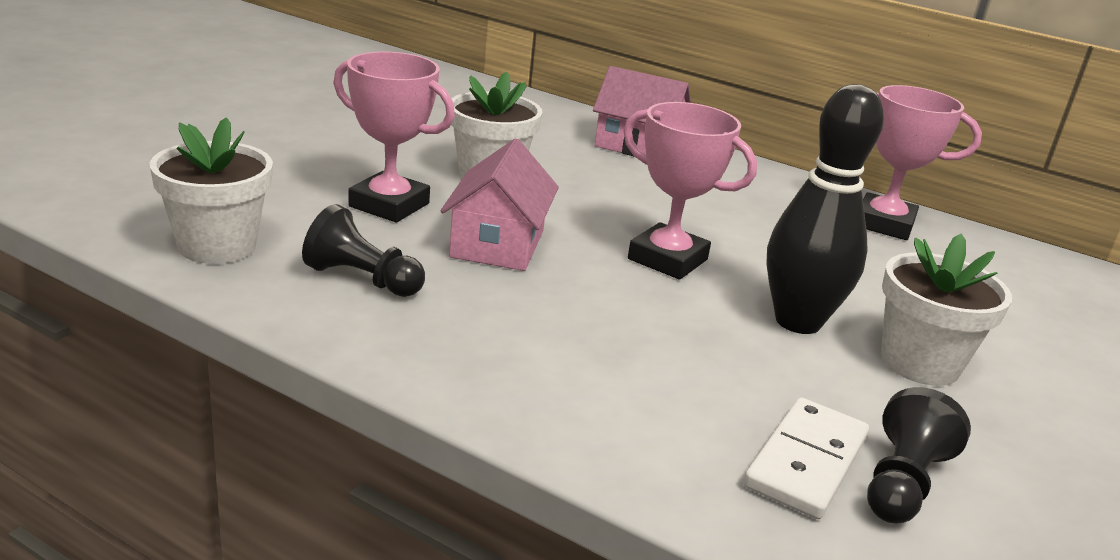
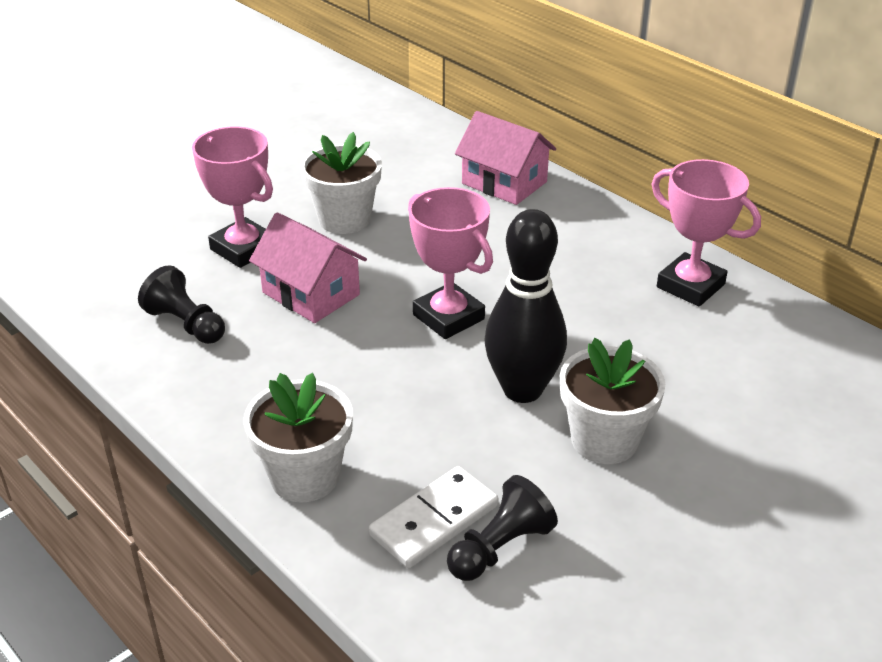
camera: 20 degrees right, 10 degrees up
white flower pot [150,117,273,264] -> white flower pot moved to [243,373,353,502]
pink house [440,138,559,271] -> pink house turned 75 degrees counterclockwise [249,212,367,323]

